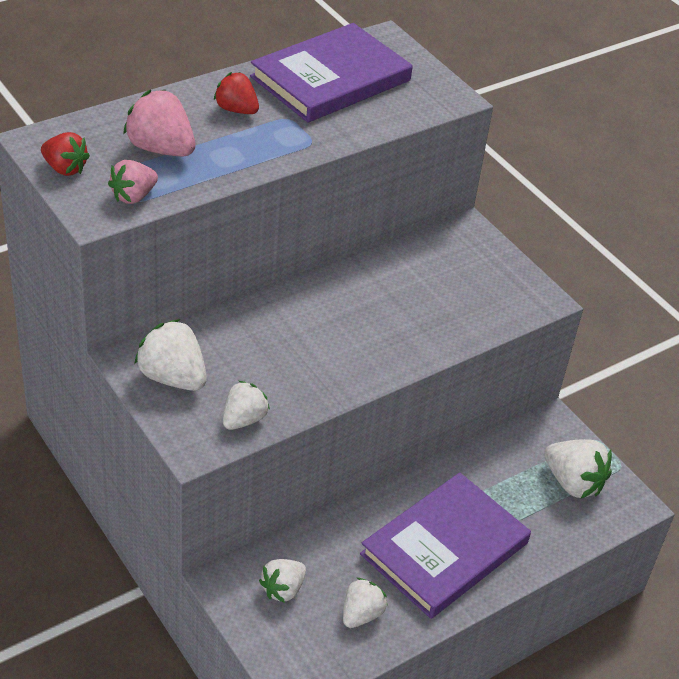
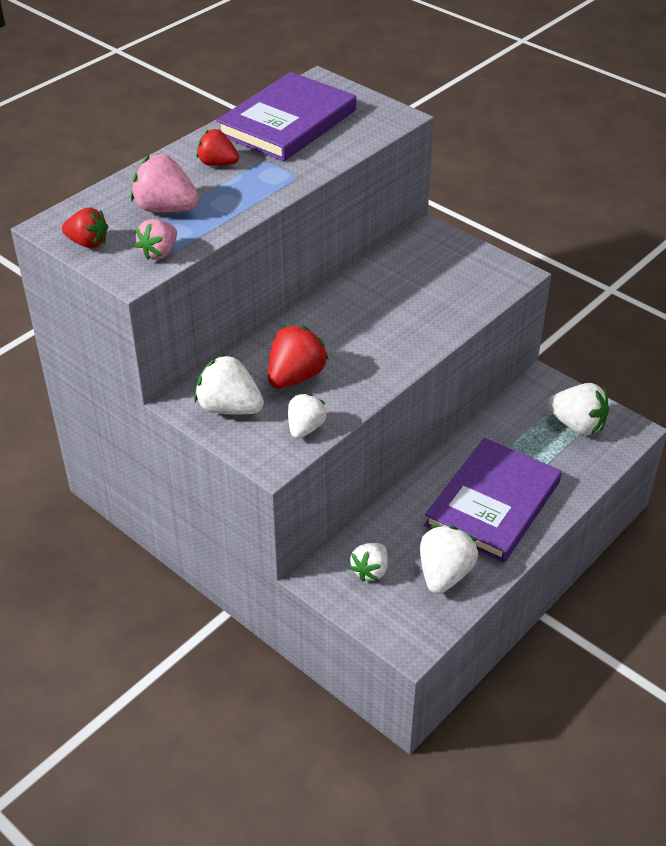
camera: 10 degrees left, 0 degrees up
white strawberry [343,578,387,628] -> white strawberry [420,525,478,594], size x1.52
none -> red strawberry [268,325,329,389]

